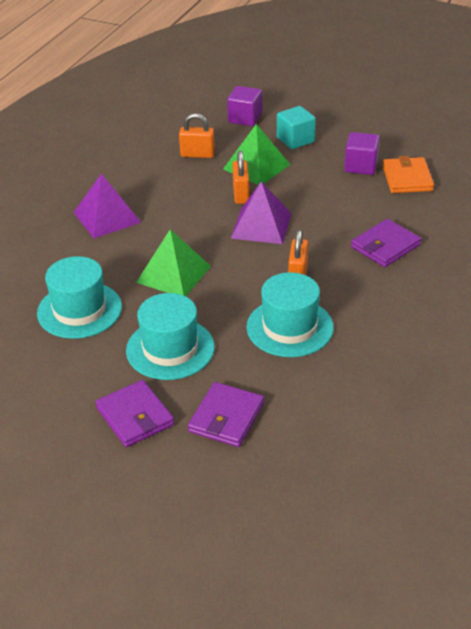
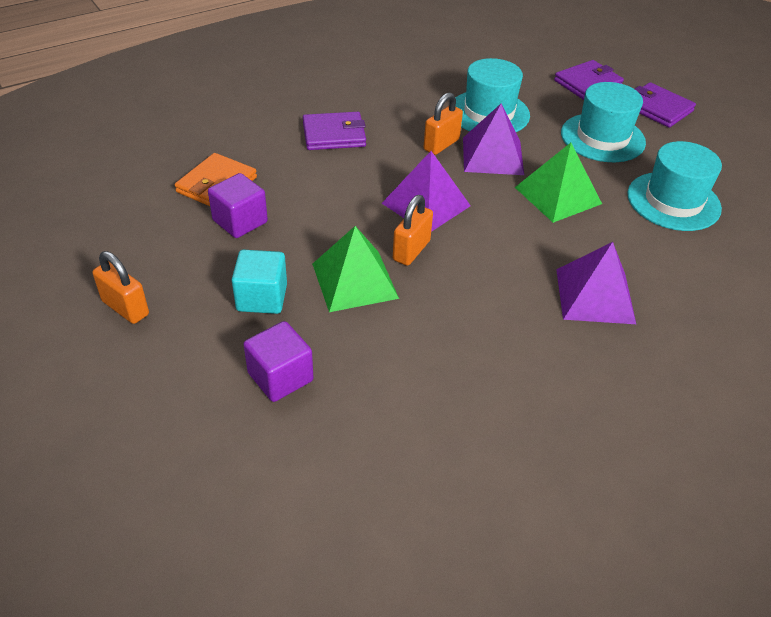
camera: 150 degrees left, 5 degrees up
purple wallet [95,380,174,447] -> purple wallet turned 45 degrees counterclockwise [635,82,696,128]
orange padlock [179,113,215,158] -> orange padlock moved to [92,251,149,324]
none -> purple pyramid [463,103,524,175]

